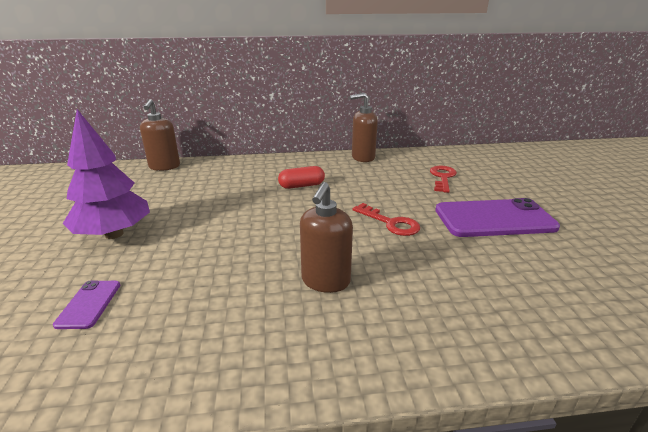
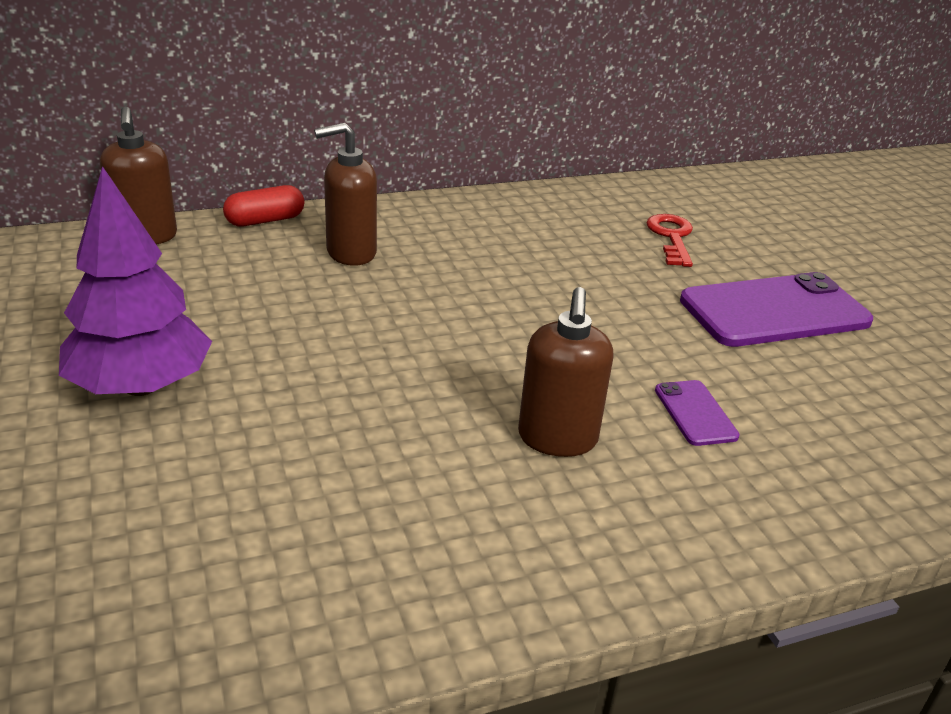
camera: 15 degrees left, 5 degrees up
purple phone [53,281,120,329] -> purple phone moved to [655,380,740,446]
red capsule [278,166,325,189] -> red capsule moved to [223,185,304,227]
brown soap dispenser [350,93,378,162] -> brown soap dispenser moved to [314,123,377,266]
red key [352,203,420,236] -> none

